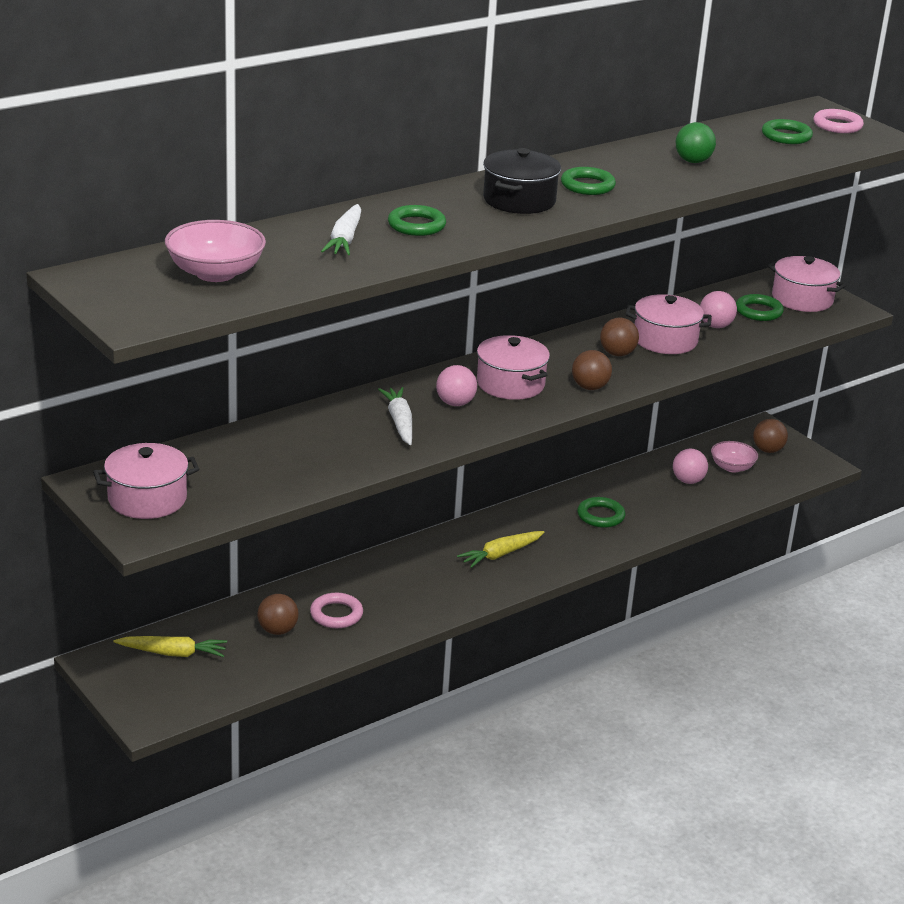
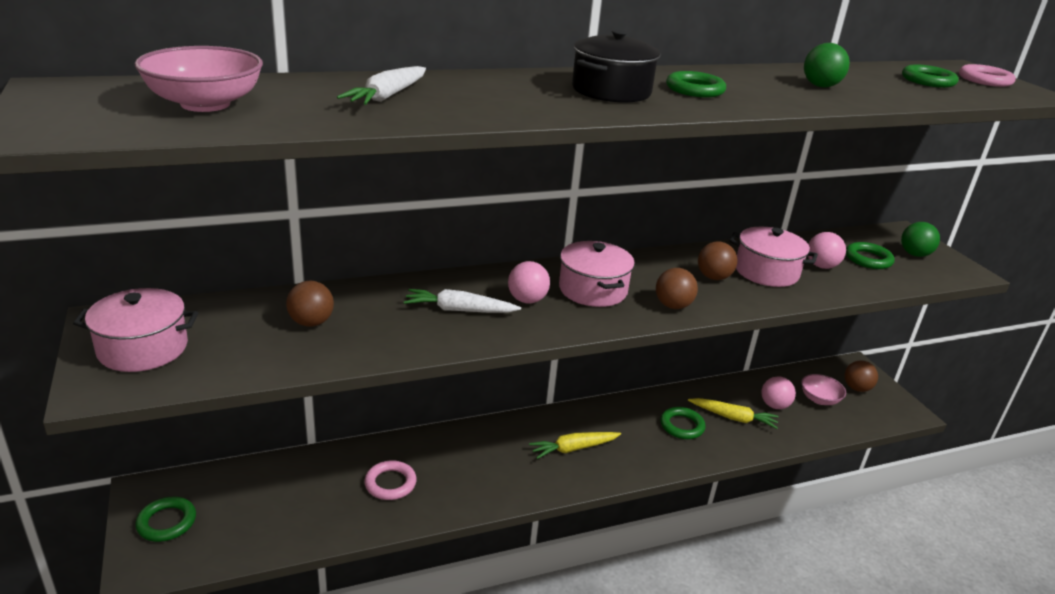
camera: 15 degrees right, 0 degrees up
yellow carrot [114,636,227,657] -> yellow carrot moved to [688,398,779,429]
brown ball [257,594,299,635] -> brown ball moved to [286,281,334,327]
white carrot [378,387,412,445] -> white carrot turned 90 degrees counterclockwise [404,289,521,313]
green ring [388,205,446,236] -> green ring moved to [135,497,196,542]
pink pot [767,256,847,312] -> green ball [901,222,940,257]

